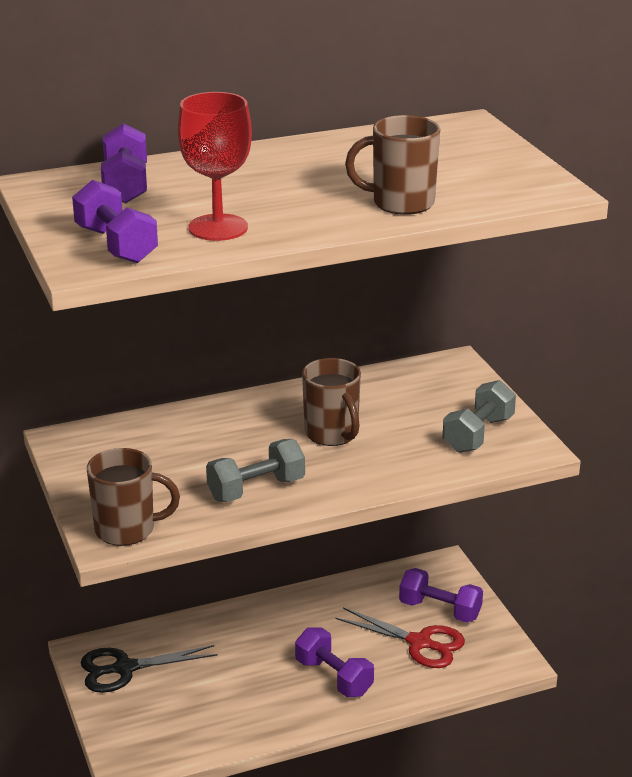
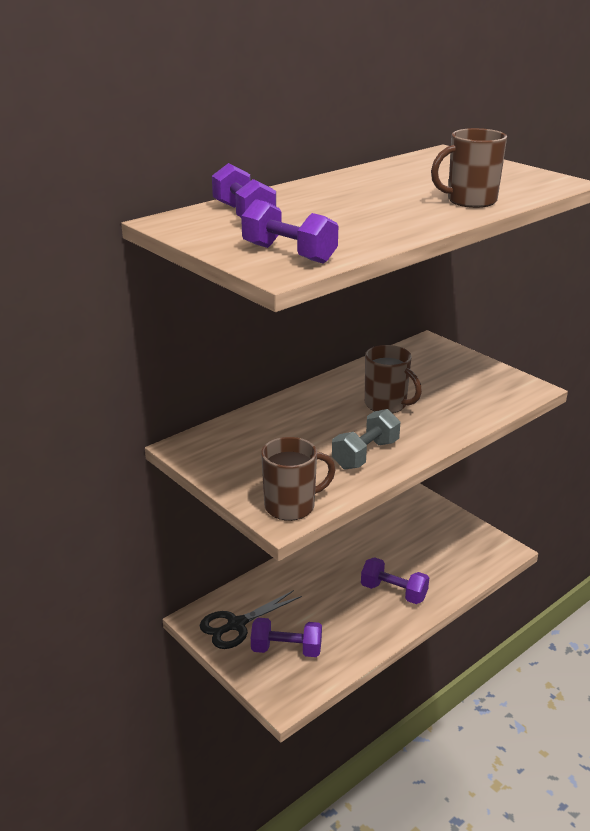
camera: 20 degrees left, 0 degrees up
red goblet [178,92,252,241] -> none
red scissors [335,607,465,668] -> none
purple dumbbell [399,568,483,623] -> purple dumbbell moved to [251,618,322,657]
grey dumbbell [442,380,516,453] -> none

